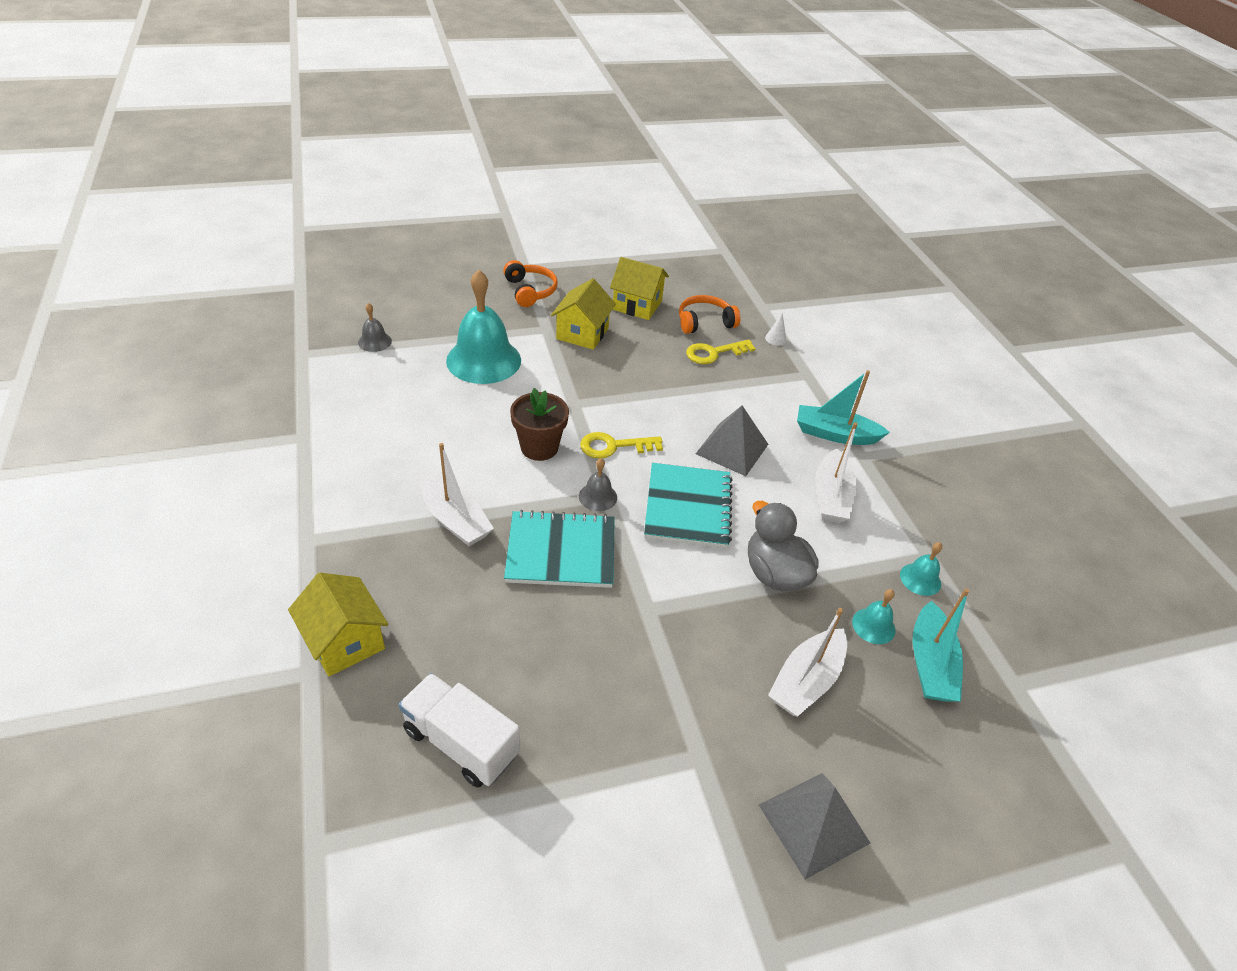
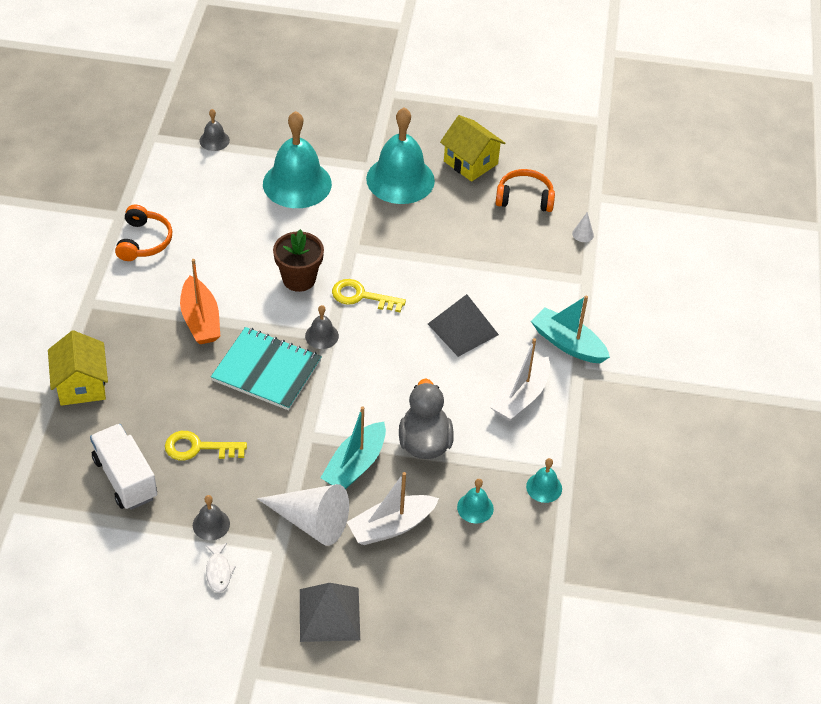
camera: 25 degrees right, 5 degrees up
white boat [420,443,494,546] -> orange boat [180,259,220,344]
orange headphones [503,260,558,307] -> orange headphones moved to [115,205,172,261]
yellow house [551,278,616,350] -> turquoise bell [366,107,435,204]
turquoise notebook [644,463,733,548] -> none
yellow key [686,340,756,364] -> yellow key moved to [165,431,247,460]
turquoise boat [913,588,969,702] -> turquoise boat moved to [320,406,386,489]
none -> grey bell [193,495,230,540]
none -> white fish [206,543,236,592]
none -> white cone [257,484,349,546]

